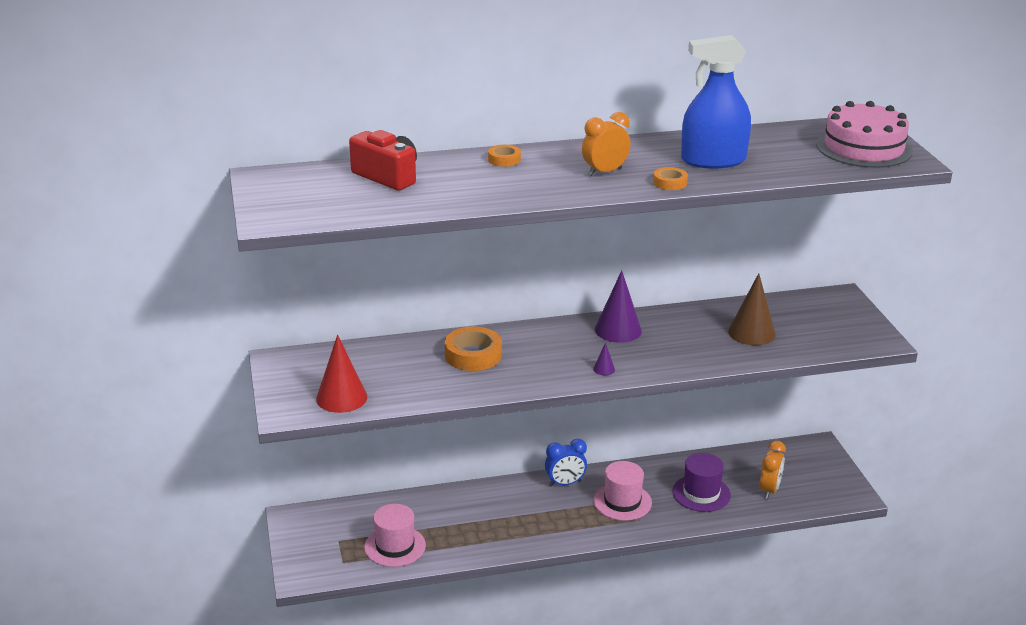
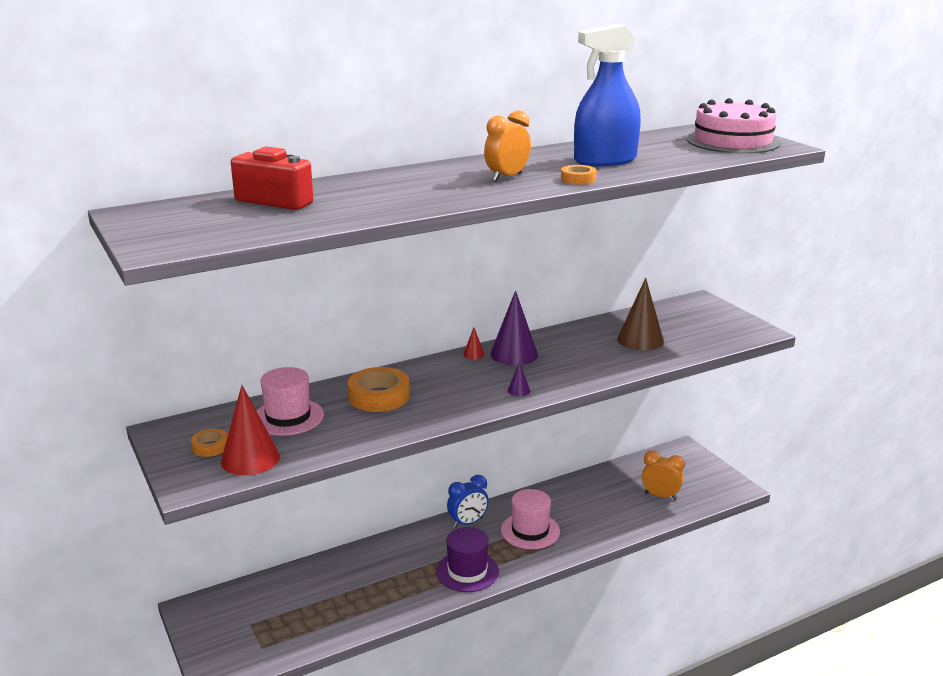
camera: 15 degrees left, 5 degrees down
pink hat [364,504,426,567] -> pink hat moved to [257,367,324,436]
orange tape [488,145,521,167] -> orange tape moved to [191,429,228,457]
purple hat [672,453,731,512] -> purple hat moved to [436,527,499,592]
orange clock [760,441,786,499] -> orange clock turned 75 degrees counterclockwise [642,451,685,500]
none -> red cone [463,328,484,359]

